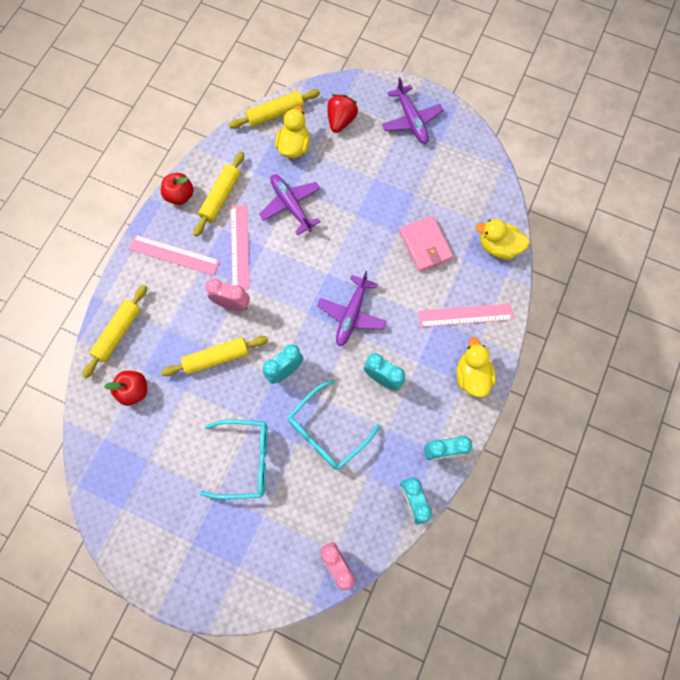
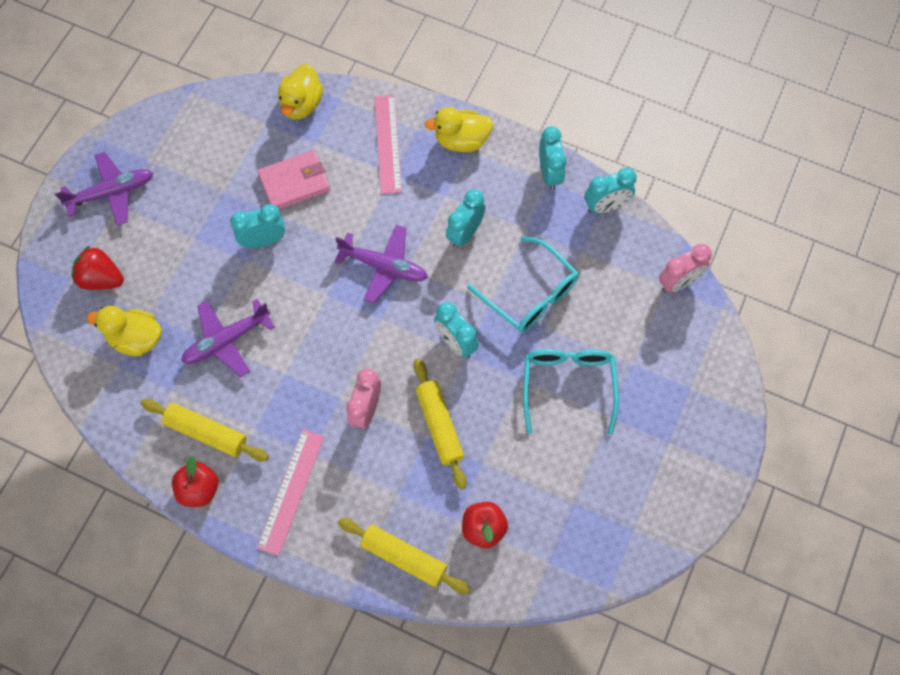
camera: 90 degrees left, 5 degrees down
yellow rolling pin [229,89,320,129] -> none
pink ruler [231,205,250,289] -> none
none -> turquoise clock [230,204,285,248]

